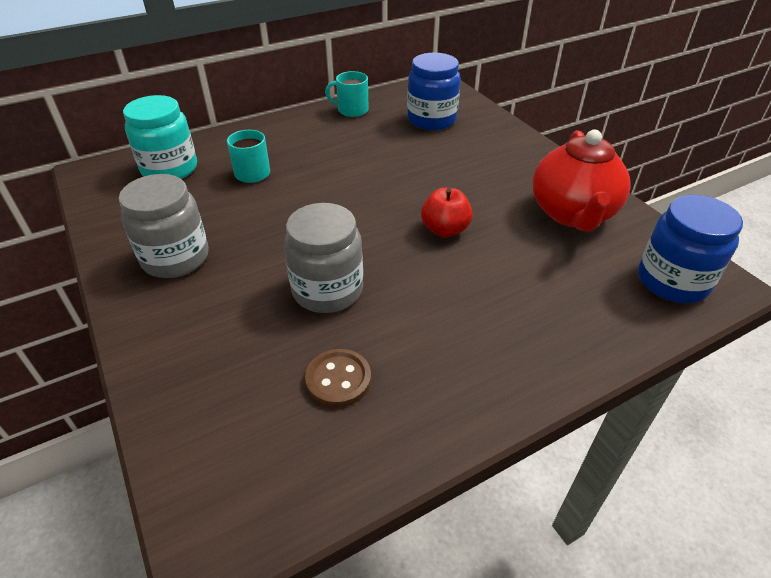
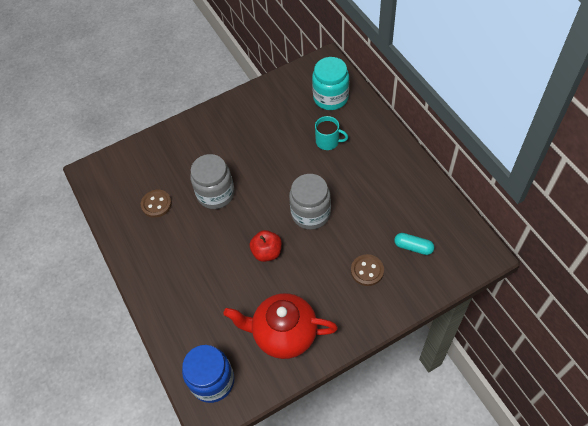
camera: 95 degrees right, 15 degrees up
grey jar [119,174,209,278] -> grey jar moved to [289,174,331,230]
turquoise mug [325,71,368,117] -> none
blue jar [407,53,461,130] -> turquoise capsule [394,233,434,255]
none -> brown button [351,254,384,286]

